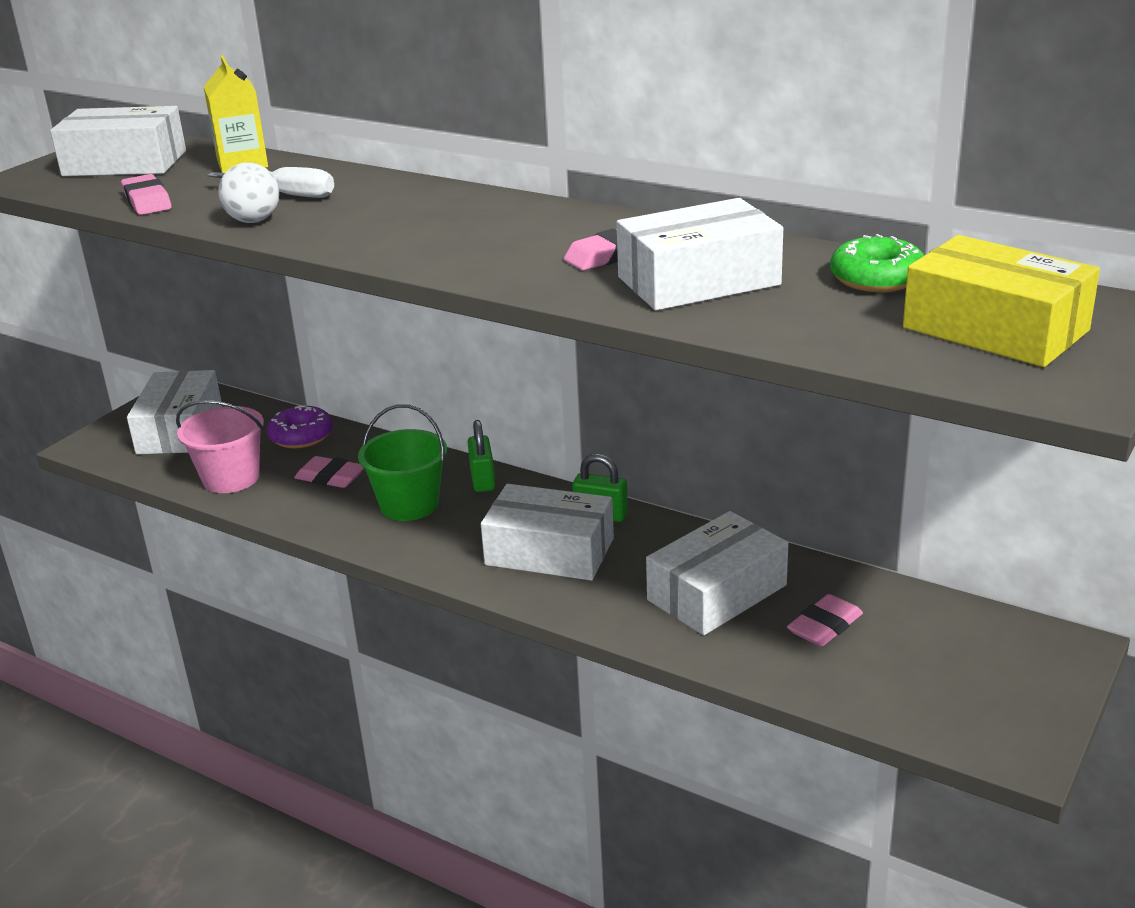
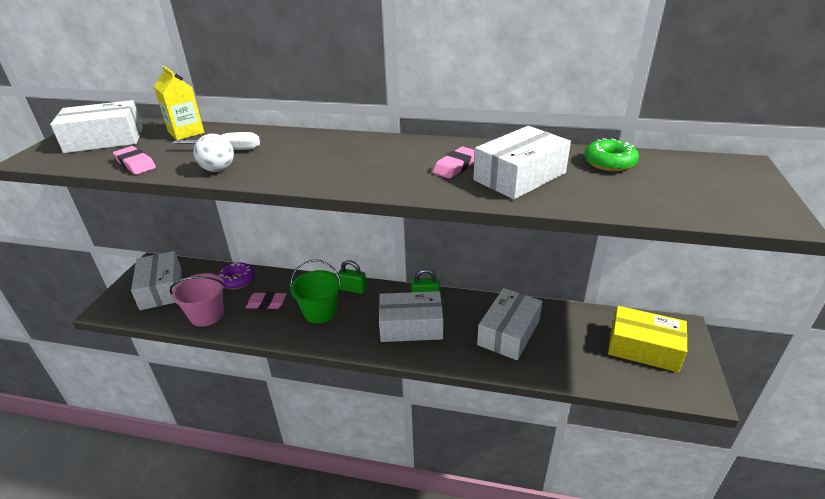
camera: 20 degrees left, 5 degrees up
green padlock [468,420,495,492] -> green padlock turned 45 degrees counterclockwise [338,260,367,294]
pink eraser [787,594,863,647] -> none
yellow box [903,235,1100,367] -> yellow box moved to [608,306,687,372]

